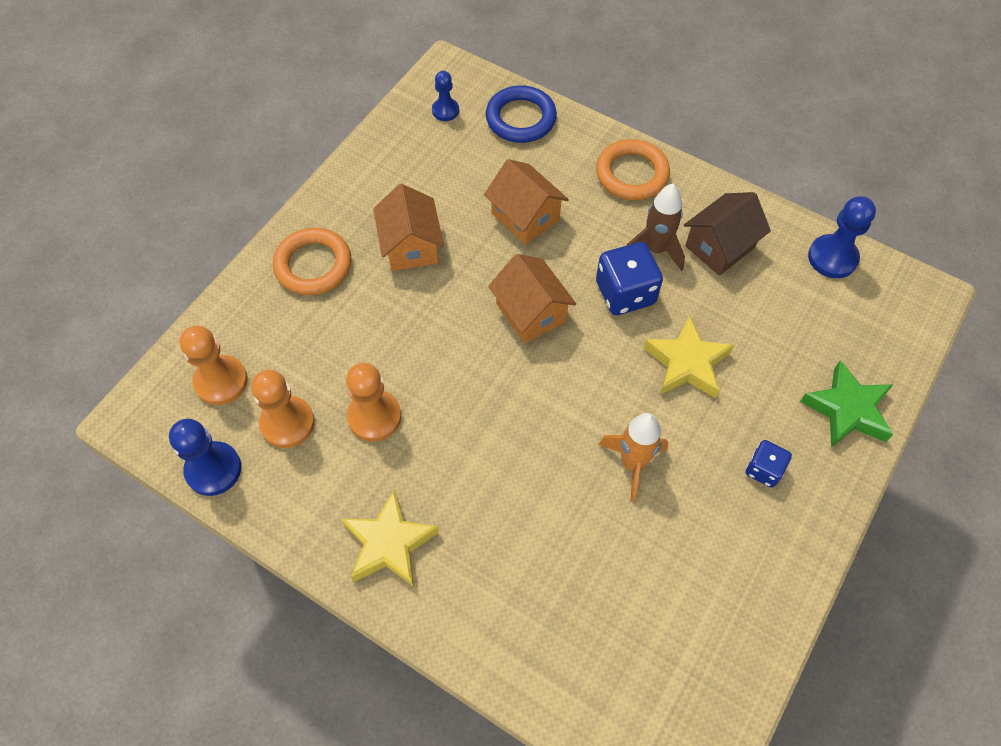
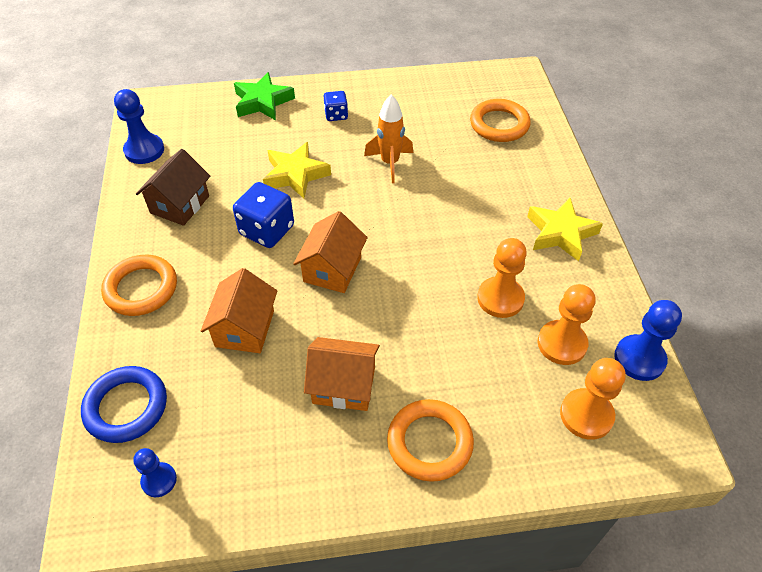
camera: 130 degrees left, 10 degrees down
orange house [373,184,444,271] -> orange house turned 60 degrees clockwise [304,337,380,411]
brown rocket [627,184,685,271] -> none
brown house [684,192,771,276] -> brown house turned 75 degrees counterclockwise [136,149,210,226]
none -> orange ring [470,99,531,142]

